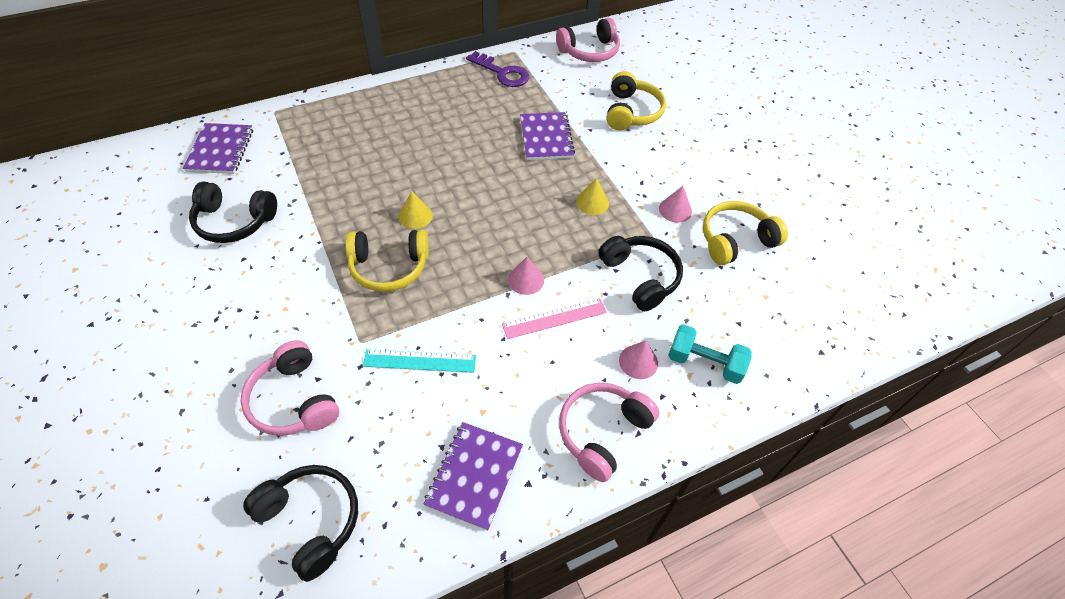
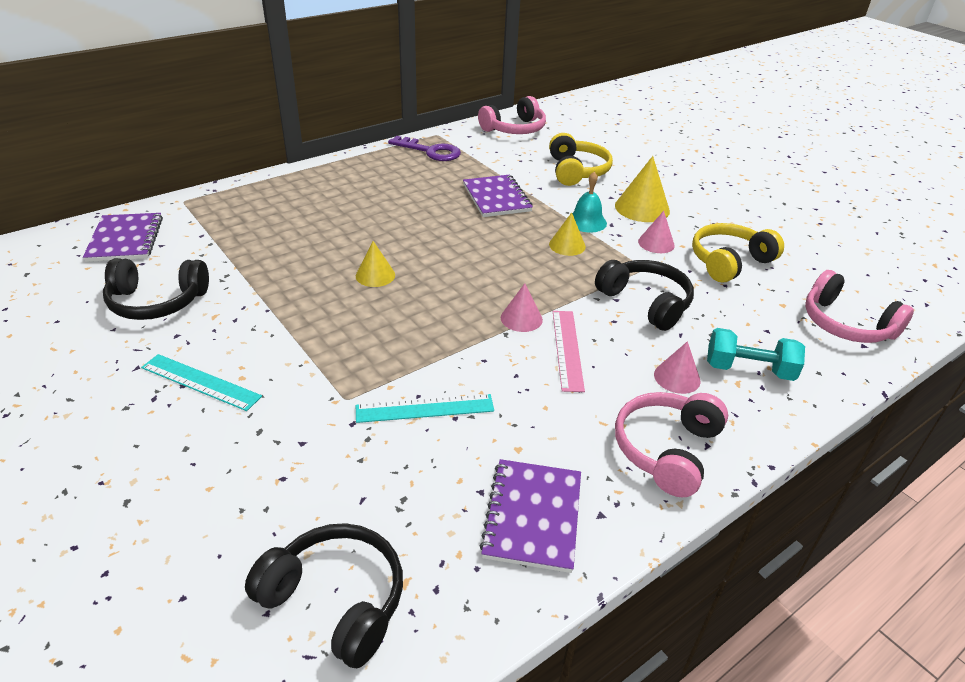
camera: 10 degrees left, 15 degrees down
pink headphones [241,340,339,436] -> pink headphones moved to [805,270,914,343]
yellow headphones [345,230,429,292] -> none
pink ruler [502,298,607,339] -> pink ruler turned 60 degrees counterclockwise [553,311,585,392]
none -> turquoise ruler [141,354,262,411]
none -> turquoise bell [568,172,607,232]
none -> yellow cone [615,156,670,222]

